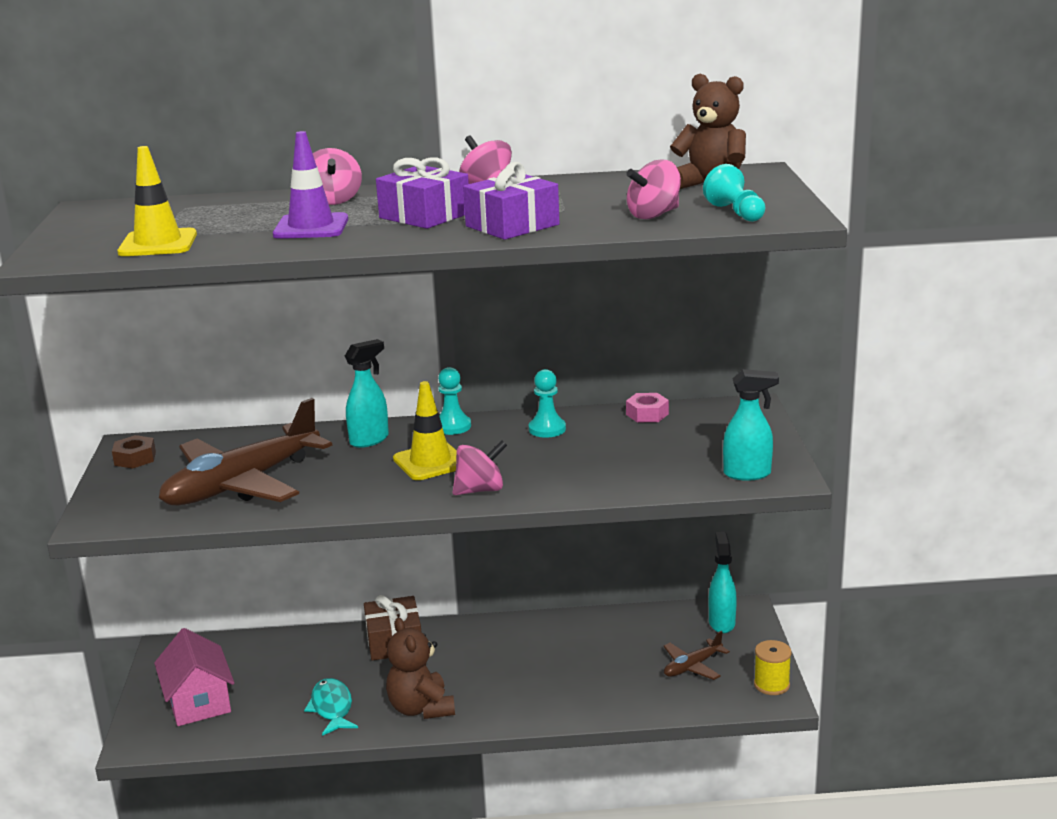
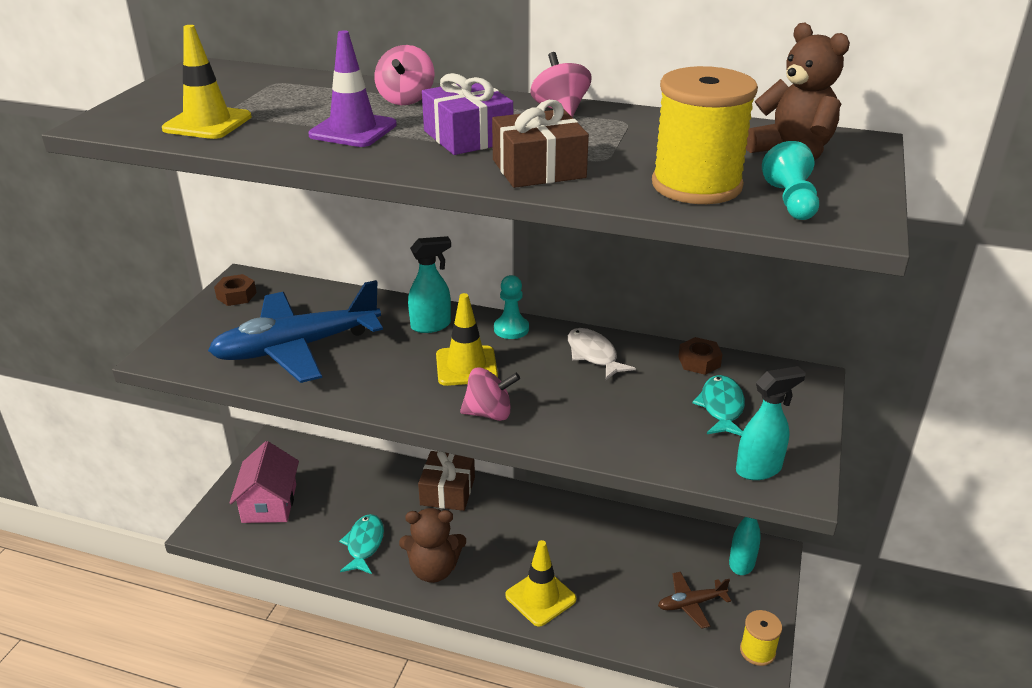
camera: 20 degrees right, 10 degrees up
brown plane [159,398,332,506] -> blue plane [208,280,383,383]
brown teddy bear [386,617,455,719] -> brown teddy bear turned 90 degrees counterclockwise [399,508,466,583]
purple gift [463,162,559,240] -> brown gift [492,100,589,188]
turquoise pawn [529,369,566,438] -> white fish [568,328,636,380]
pink spinning top [626,160,681,220] -> yellow spool [652,66,758,204]
pink nut [626,393,669,422] -> brown nut [678,337,723,375]
turquoise spray bottle [723,369,779,481] -> turquoise spray bottle turned 45 degrees counterclockwise [736,366,806,480]
none -> yellow traffic cone [505,540,576,627]
none -> turquoise fish [692,375,745,436]

